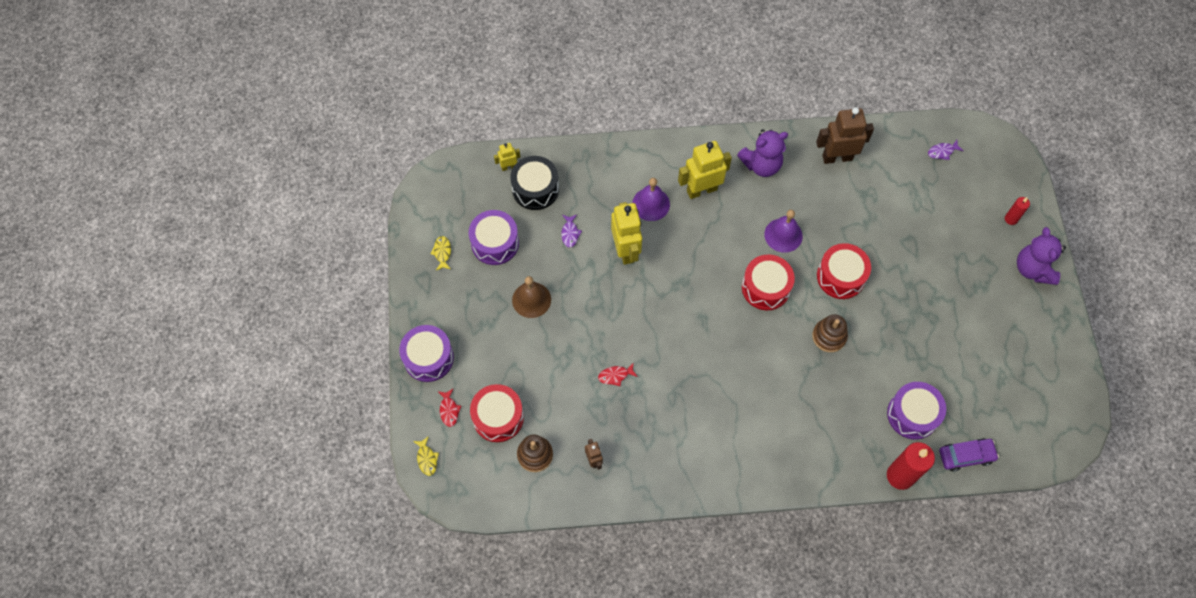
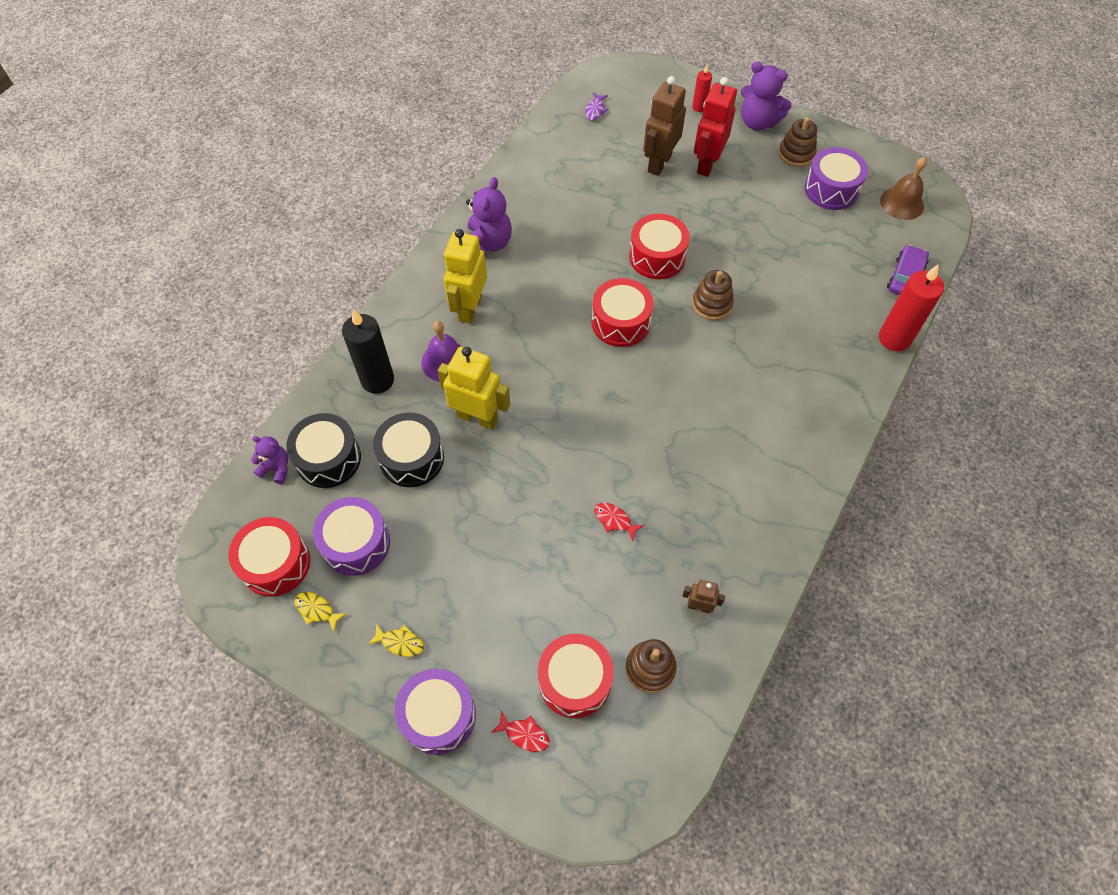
camera: 55 degrees left, 5 degrees down
yellow fish [413,436,439,476] -> yellow fish moved to [368,624,424,657]
yellow robot [494,143,520,171] -> purple teddy bear [251,436,289,484]
brown bell [512,276,551,318] -> brown bell moved to [880,157,927,220]
purple fish [561,215,582,247] -> black drum [373,413,444,487]
red fish [598,363,638,386] -> red fish turned 105 degrees clockwise [594,503,644,541]
purple bell [764,210,803,253] -> none
brown robot [816,107,874,164] -> brown robot moved to [643,76,686,176]
purple drum [887,382,946,439] -> purple drum moved to [804,147,868,210]
none -> red drum [229,517,310,596]
none -> black candle [342,309,394,394]
none -> red robot [694,77,737,177]
none -> brown stacking toy [778,117,817,167]

